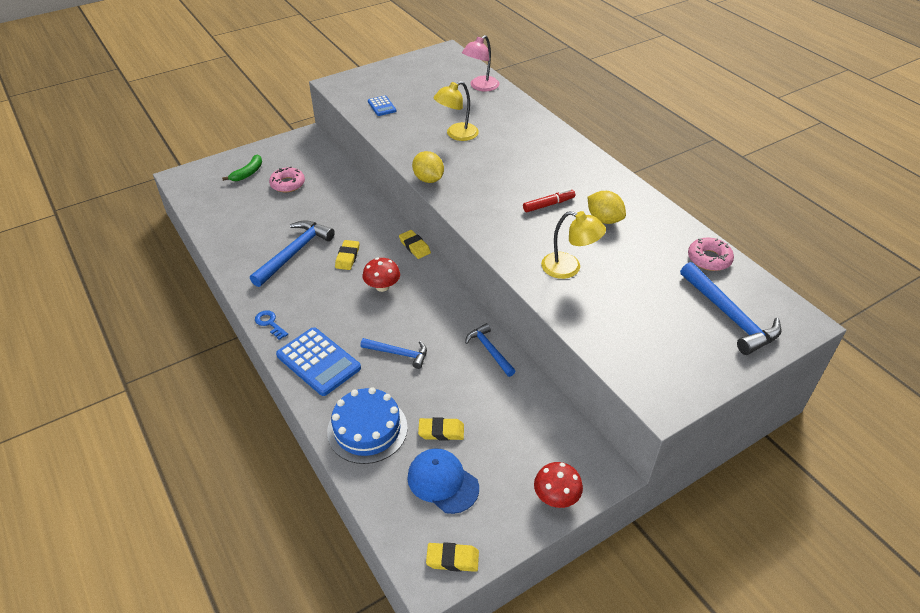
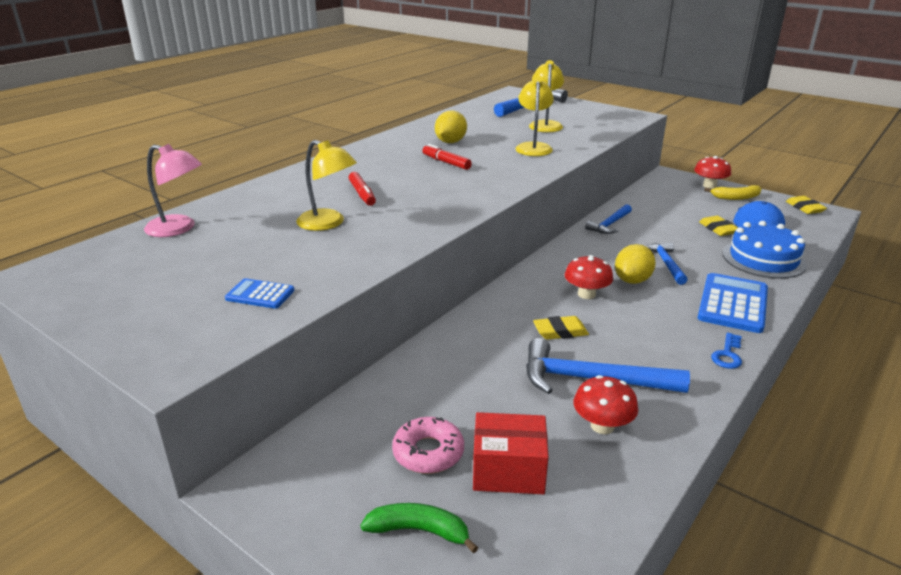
camera: 110 degrees left, 15 degrees down
blue calculator [368,95,396,116] -> blue calculator turned 120 degrees counterclockwise [225,278,295,309]
yellow eraser [399,230,431,259] -> none
yellow lemon [412,151,444,183] -> yellow lemon moved to [615,244,656,284]
pink donut [688,237,734,271] -> none
none -> red marker [348,172,376,206]
none -> red box [473,412,549,494]
none -> yellow lamp [529,60,564,132]
none -> red mushroom [573,375,638,434]
none -> yellow banana [704,185,762,200]

